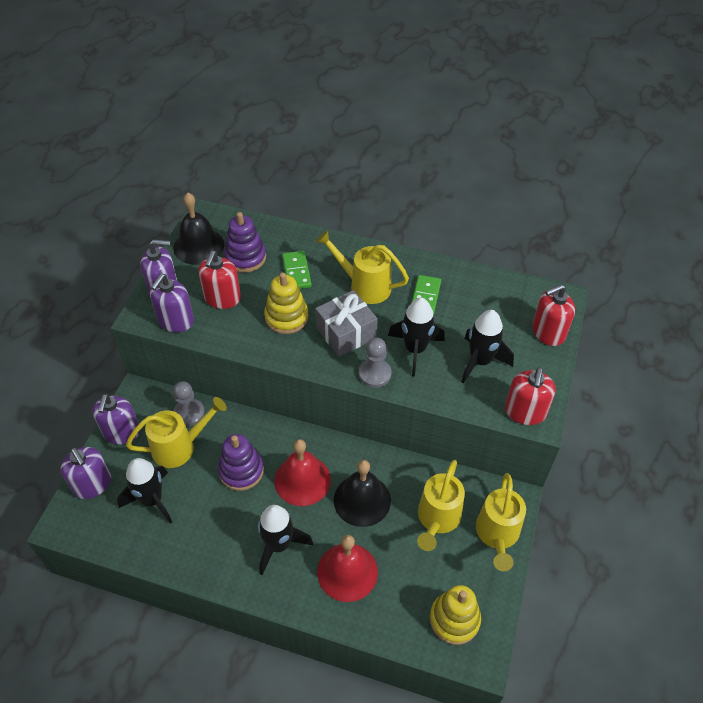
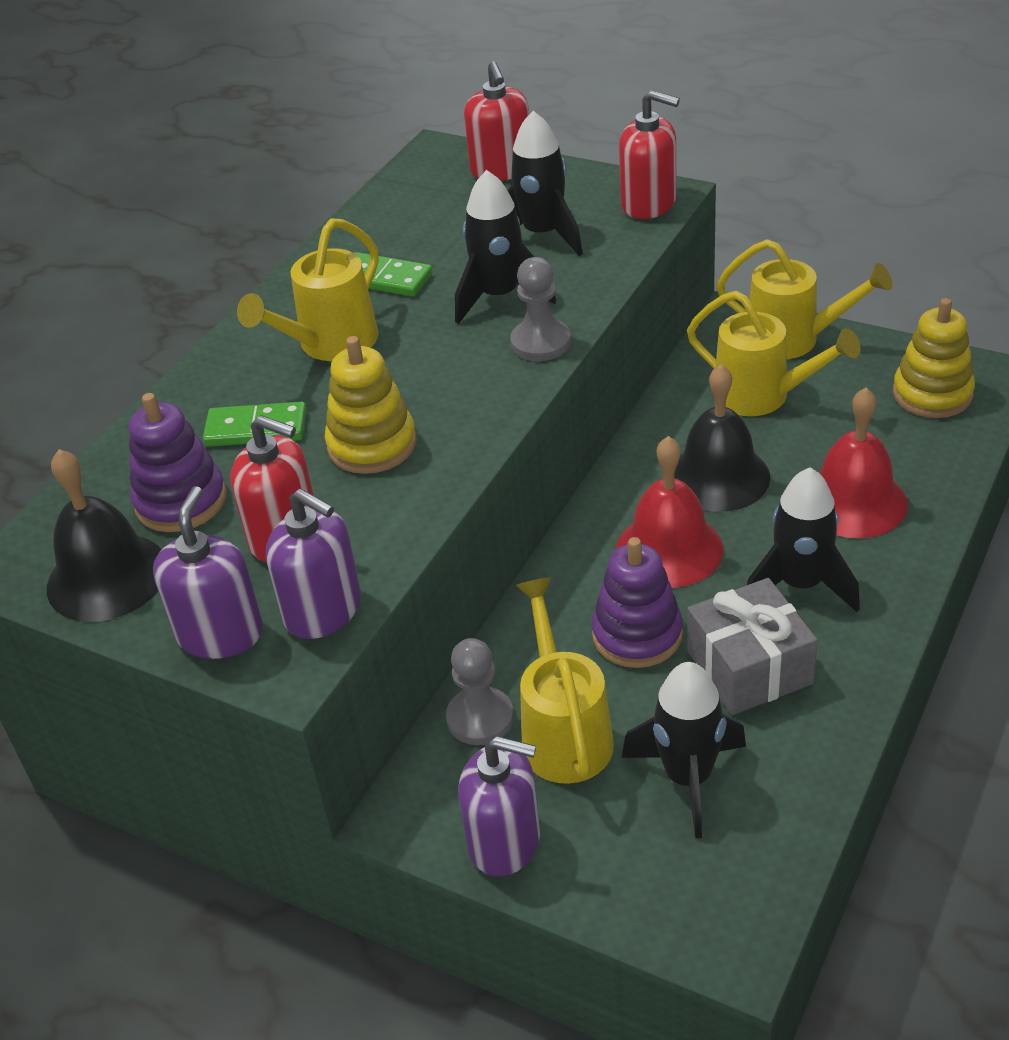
camera: 75 degrees left, 10 degrees down
purple soap dispenser [61,447,111,499] -> none
grey gift [315,290,378,357] -> grey gift moved to [687,578,818,715]

